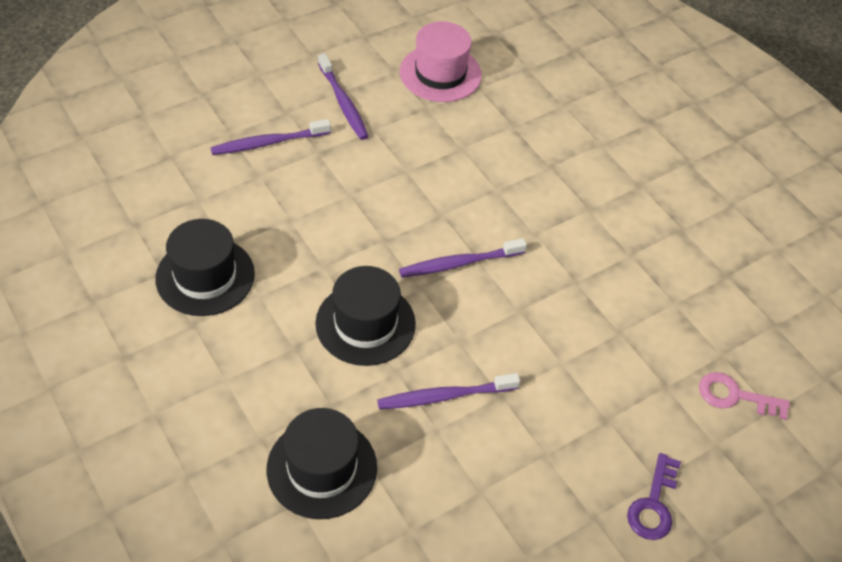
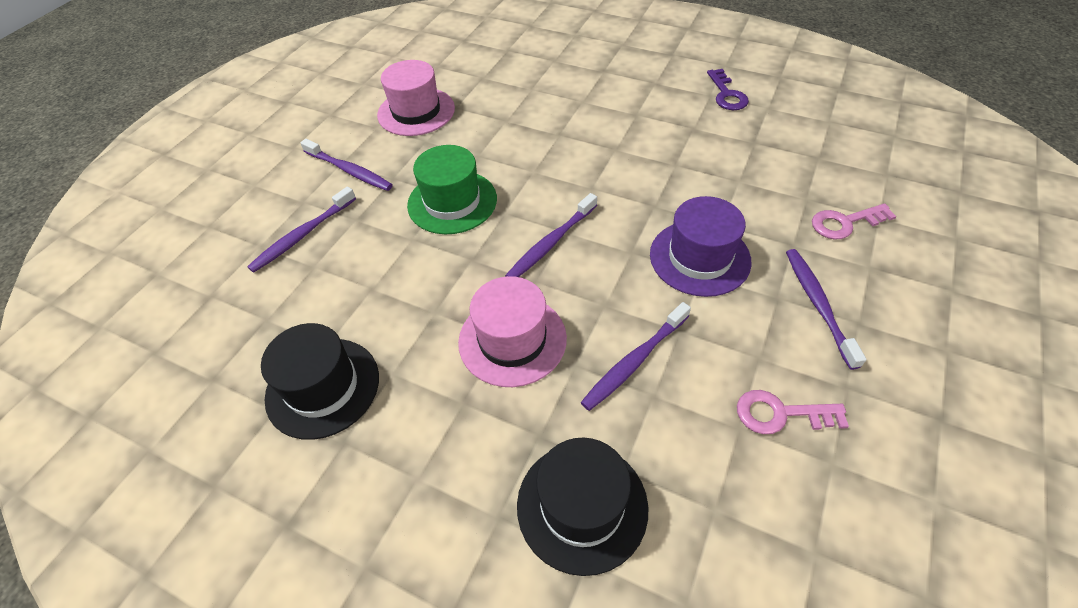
camera: 25 degrees left, 0 degrees up
black hat [315,266,416,366] -> pink hat [458,276,567,387]
purple key [627,453,681,540] -> purple key moved to [707,69,749,110]
none -> green hat [407,145,497,234]
none -> purple hat [650,196,752,297]
none -> pink key [737,390,849,434]
none -> purple toothbrush [786,249,867,370]

